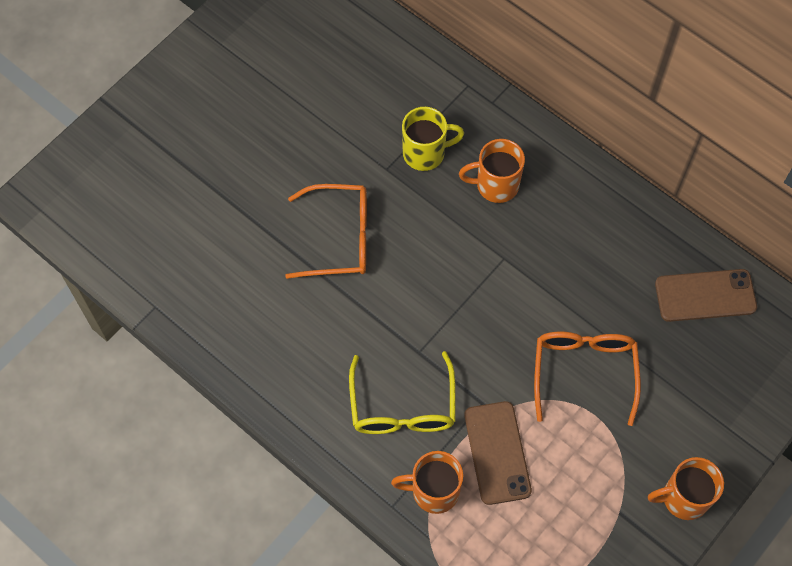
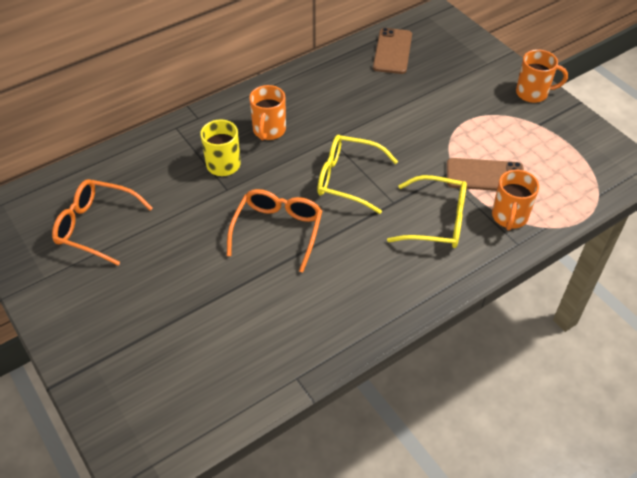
camera: 75 degrees left, 15 degrees down
orange glasses [534,332,641,426] -> orange glasses moved to [52,179,153,266]
orange mug [648,457,724,520] -> orange mug turned 90 degrees counterclockwise [516,50,568,103]
none -> yellow glasses [317,135,398,214]

